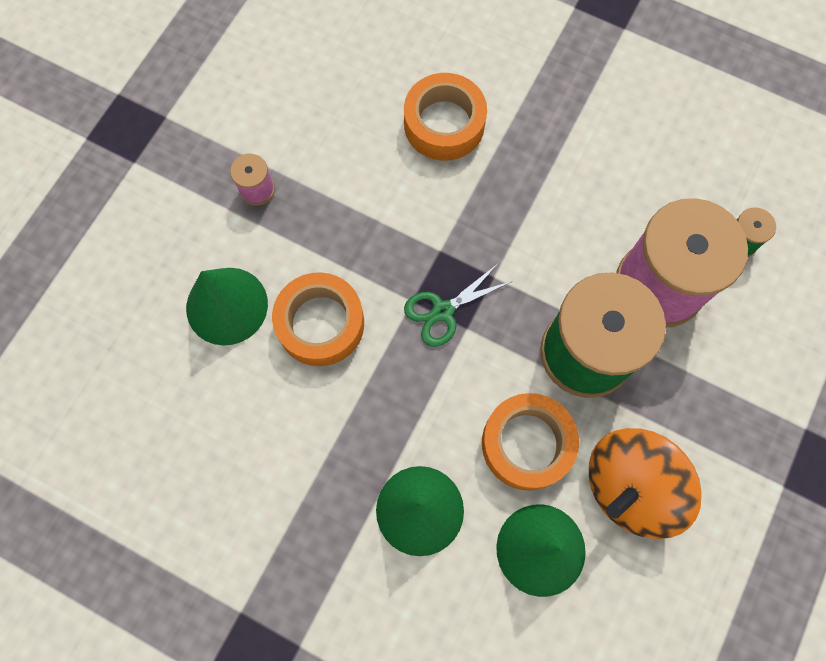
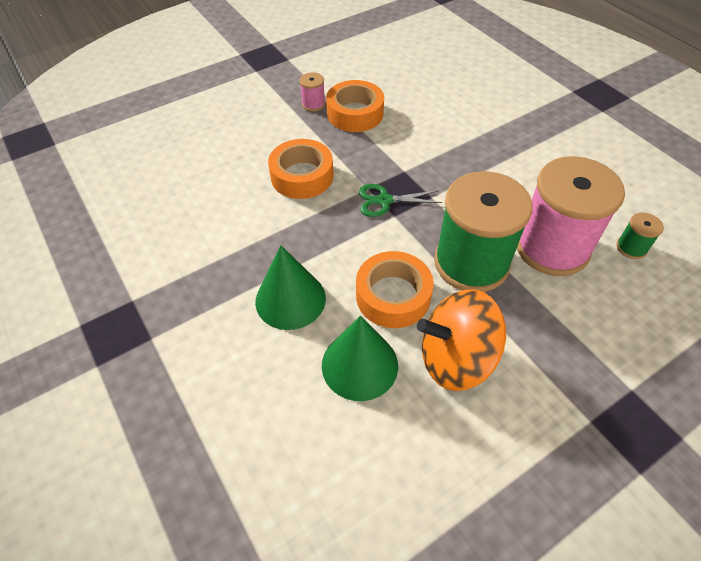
camera: 30 degrees right, 20 degrees down
green cone [186,268,268,346] -> none
orange tape [404,73,487,161] -> orange tape moved to [326,80,384,132]

